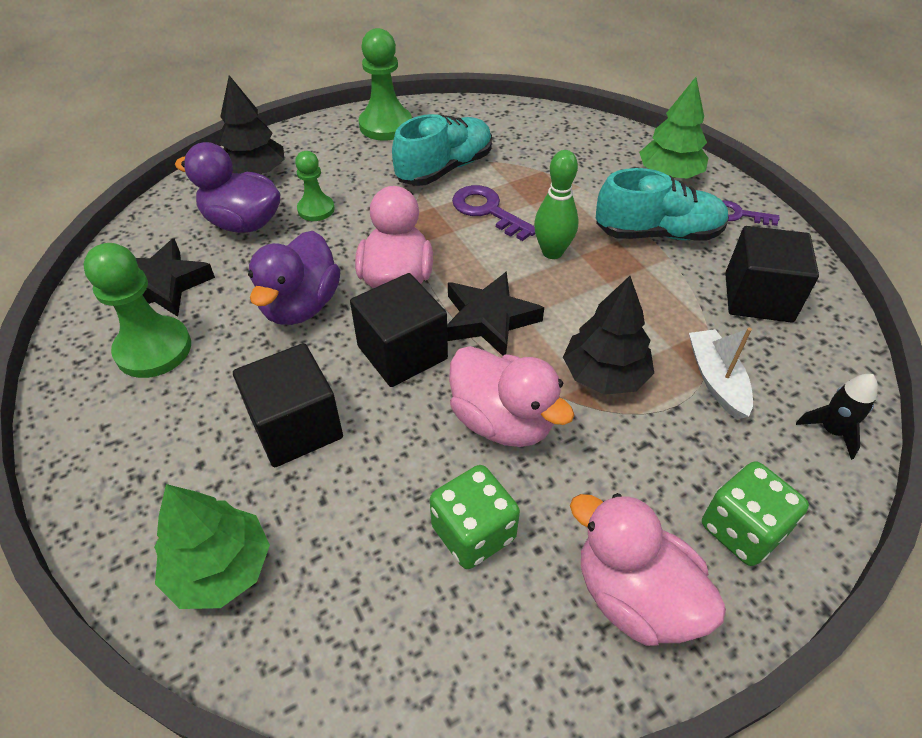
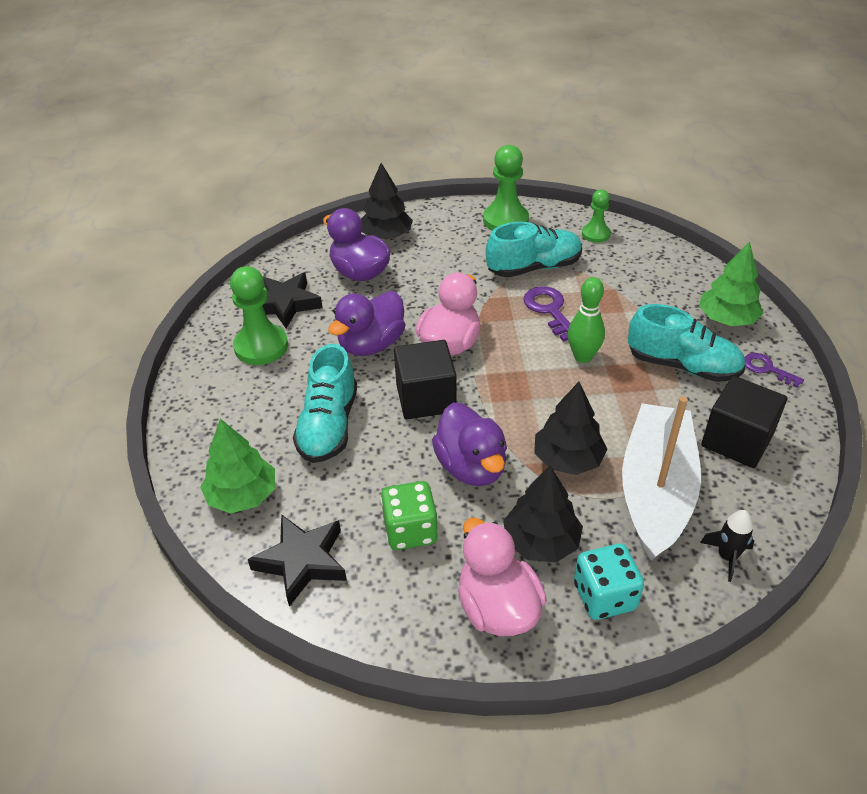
camera: 25 degrees right, 5 degrees down
black cube [233,343,343,467] -> turquoise shoe [293,344,357,463]
green pawn [295,151,335,221] -> green pawn moved to [582,189,611,243]
black star [447,271,544,356] -> black star moved to [248,514,347,607]
pink duck [449,346,574,447] -> purple duck [432,403,507,486]
white boat [689,327,753,420] -> white boat [622,396,701,560], size x2.06
green dice [702,461,809,566] -> turquoise dice [574,544,644,620]
none -> black tree [503,465,583,562]

